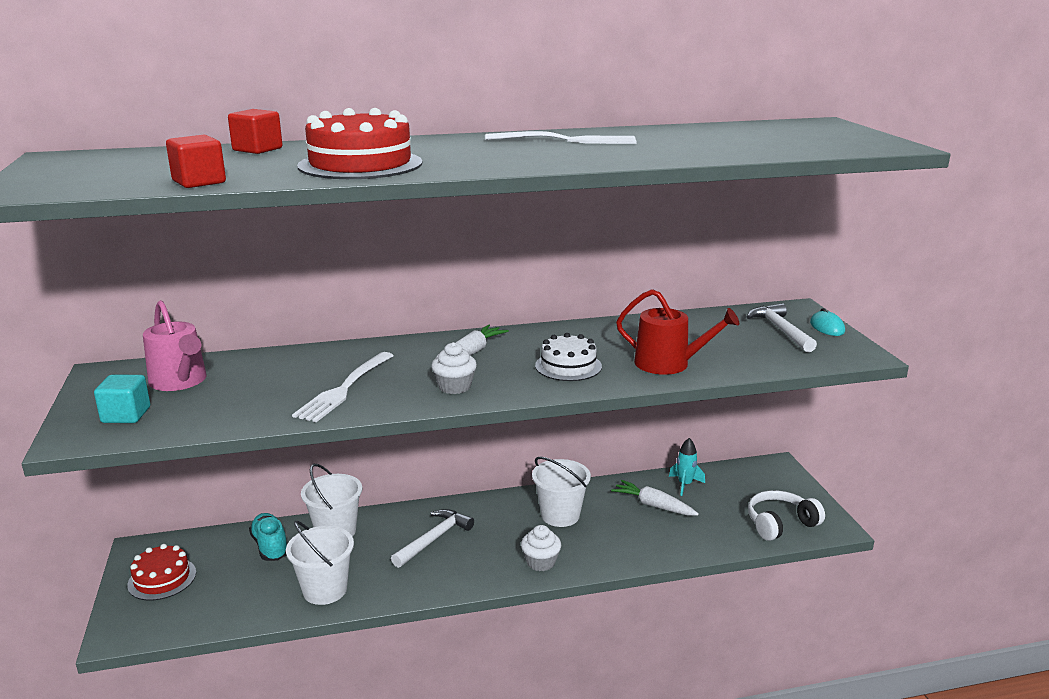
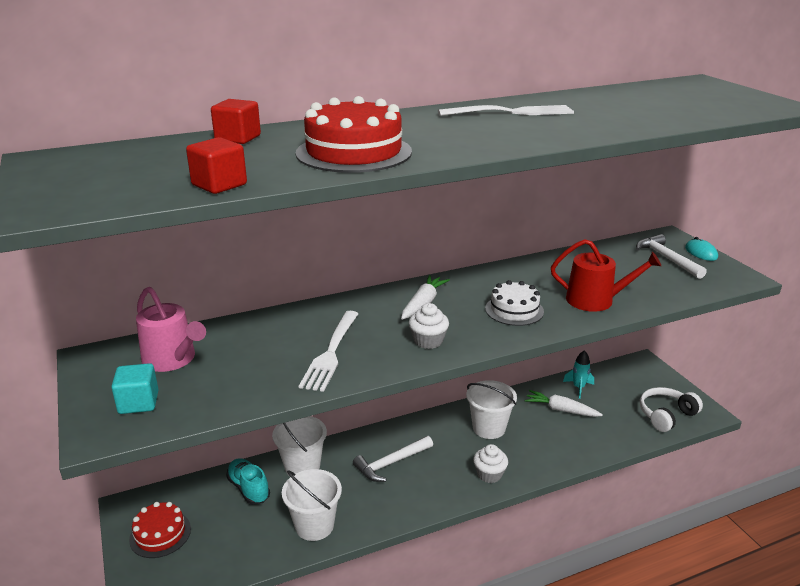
camera: 10 degrees left, 5 degrees up
white hammer [391,509,474,568] -> white hammer turned 150 degrees counterclockwise [353,436,433,482]

